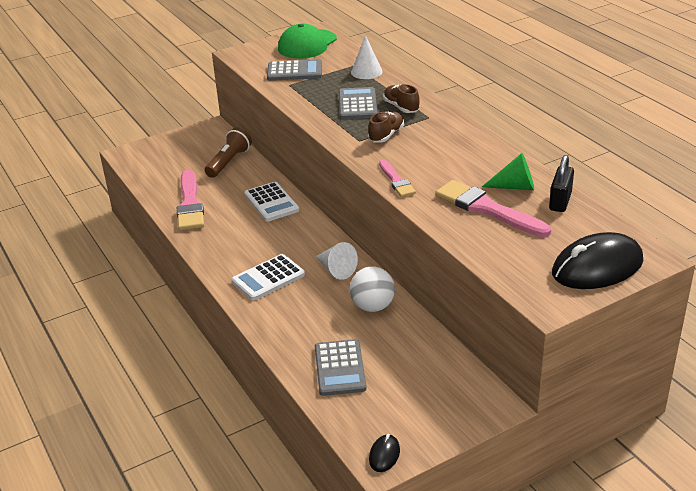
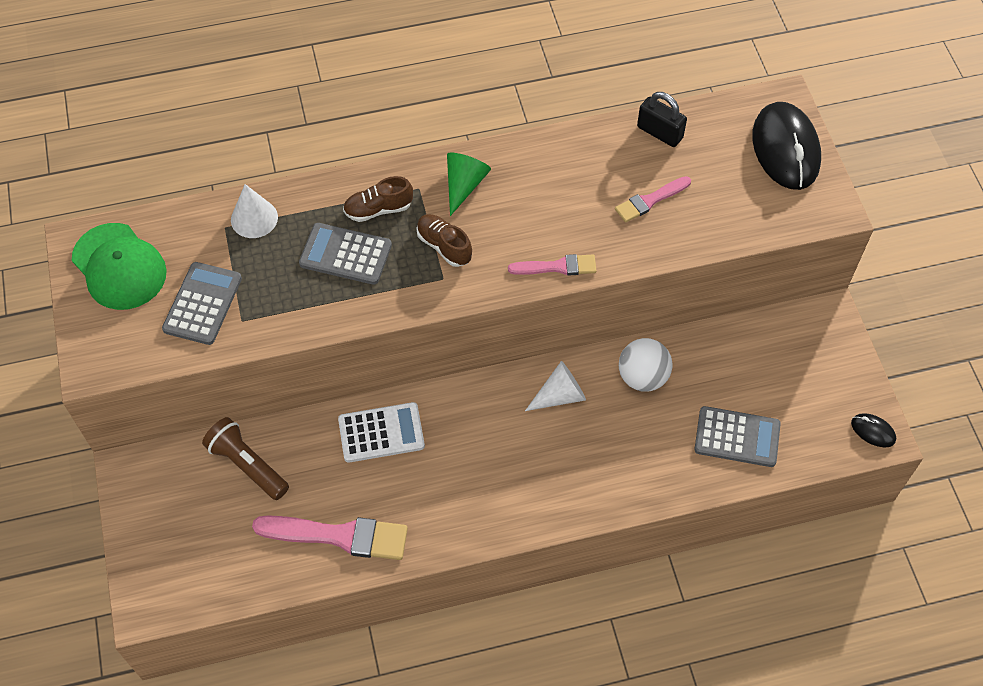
camera: 75 degrees left, 25 degrees up
white calculator [231,254,305,300] -> none
pink brush [435,180,551,237] -> pink brush [615,176,691,222], size x0.58
green cone [482,153,534,190] -> green cone moved to [447,153,491,216]

